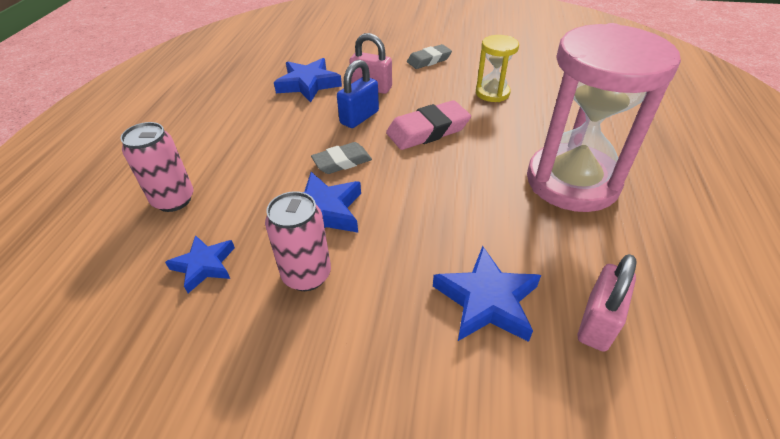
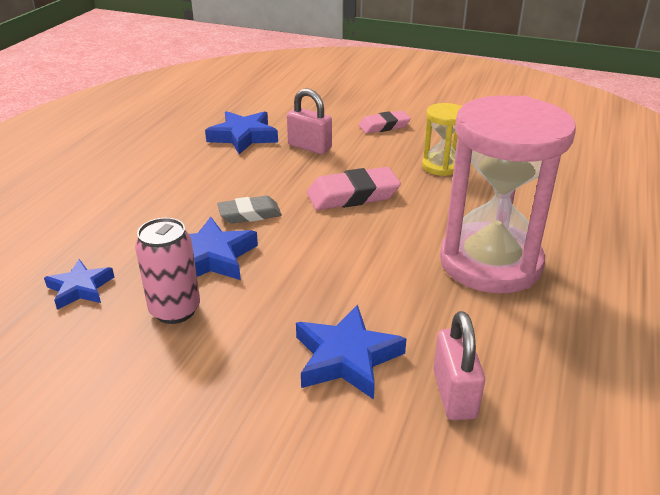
camera: 10 degrees right, 10 degrees down
pink can [120,122,194,212] -> none
blue padlock [337,60,379,128] -> none
grey eraser [407,44,452,69] -> pink eraser [359,111,411,134]
pink padlock [578,254,636,352] -> pink padlock turned 45 degrees counterclockwise [433,311,485,420]

